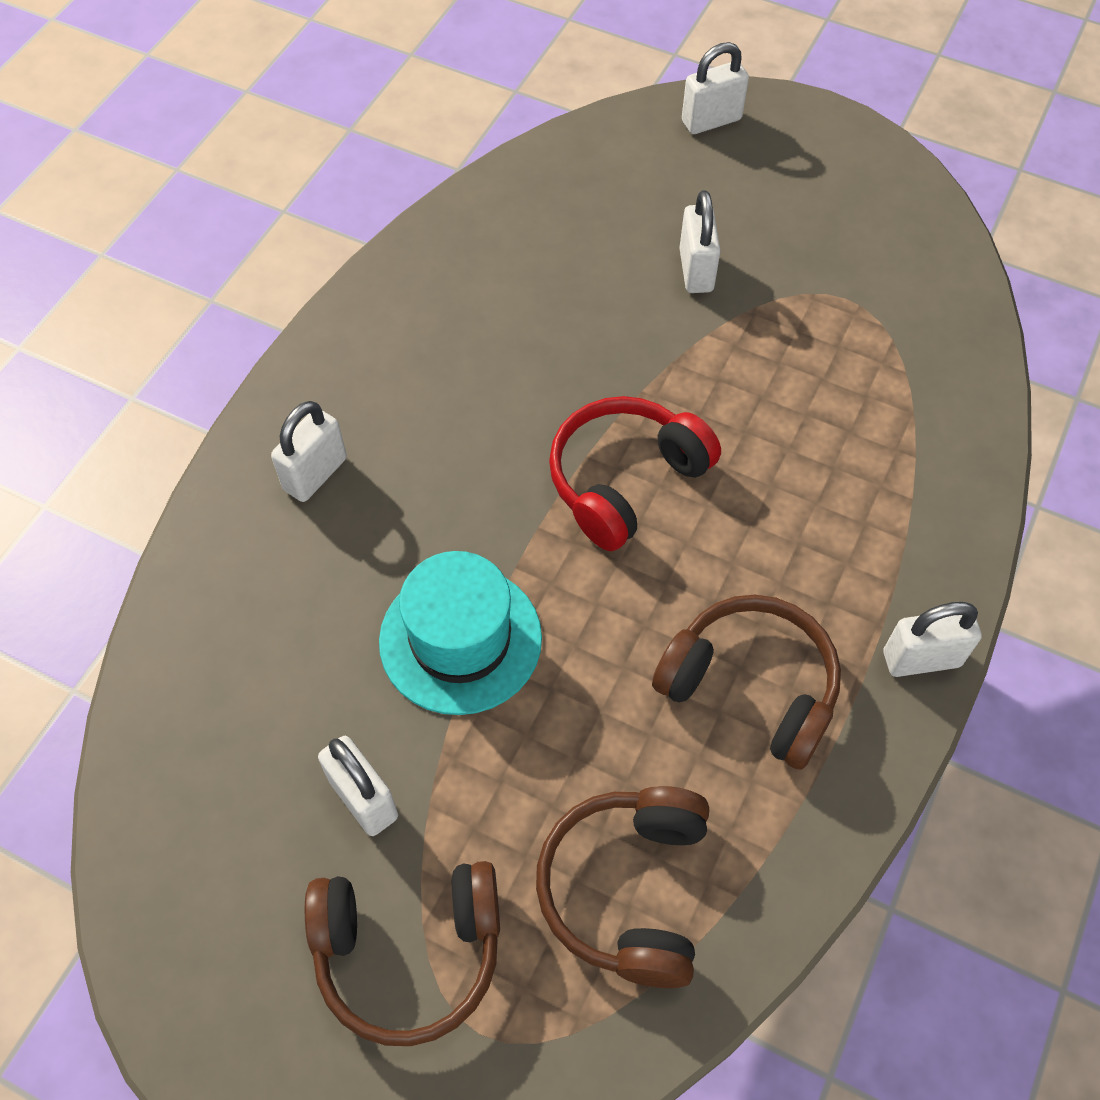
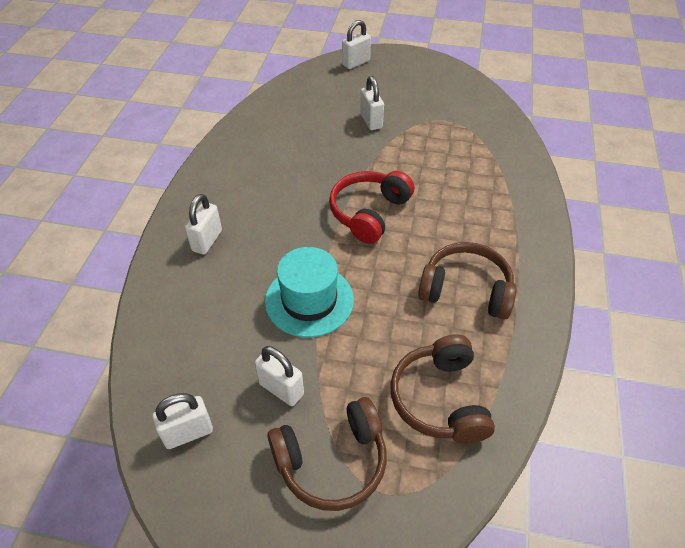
camera: 15 degrees left, 10 degrees down
white padlock [884,602,982,677] -> white padlock moved to [152,393,213,449]

